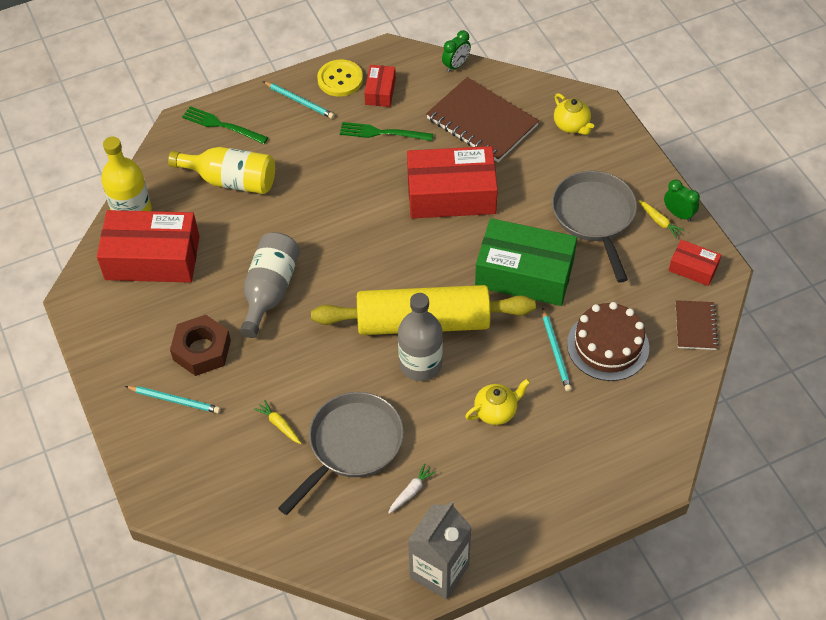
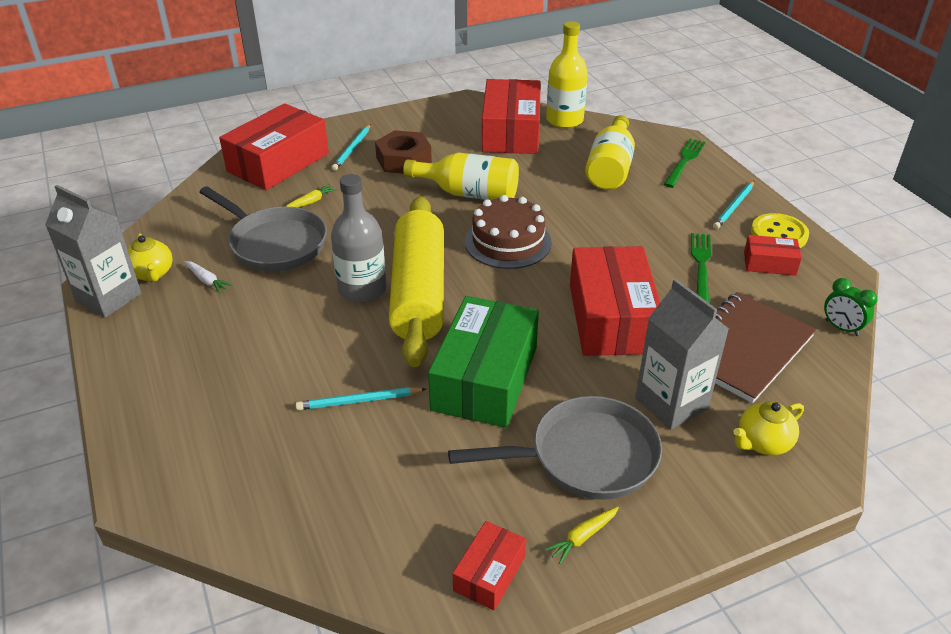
camera: 90 degrees right, 15 degrees down
grey bottle [240,232,300,338] -> yellow bottle [403,153,519,200]
yellow teapot [465,379,530,425] -> yellow teapot moved to [128,233,173,282]
brown cake [567,302,649,381] -> brown cake moved to [465,195,552,269]
green clock [664,180,700,222] -> none
brown notebook [676,300,719,350] -> none
none -> red box [219,103,329,190]
none -> grey carton [635,279,729,430]

